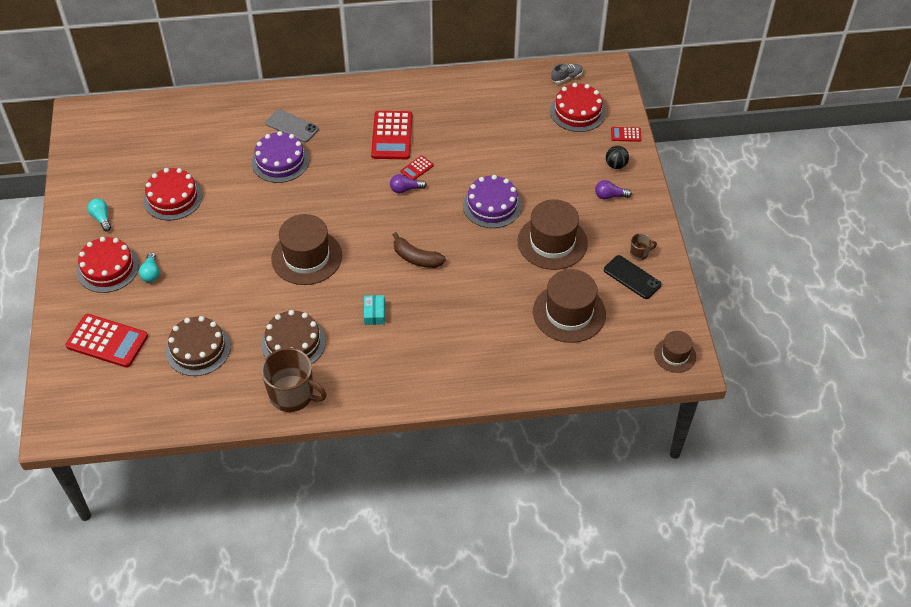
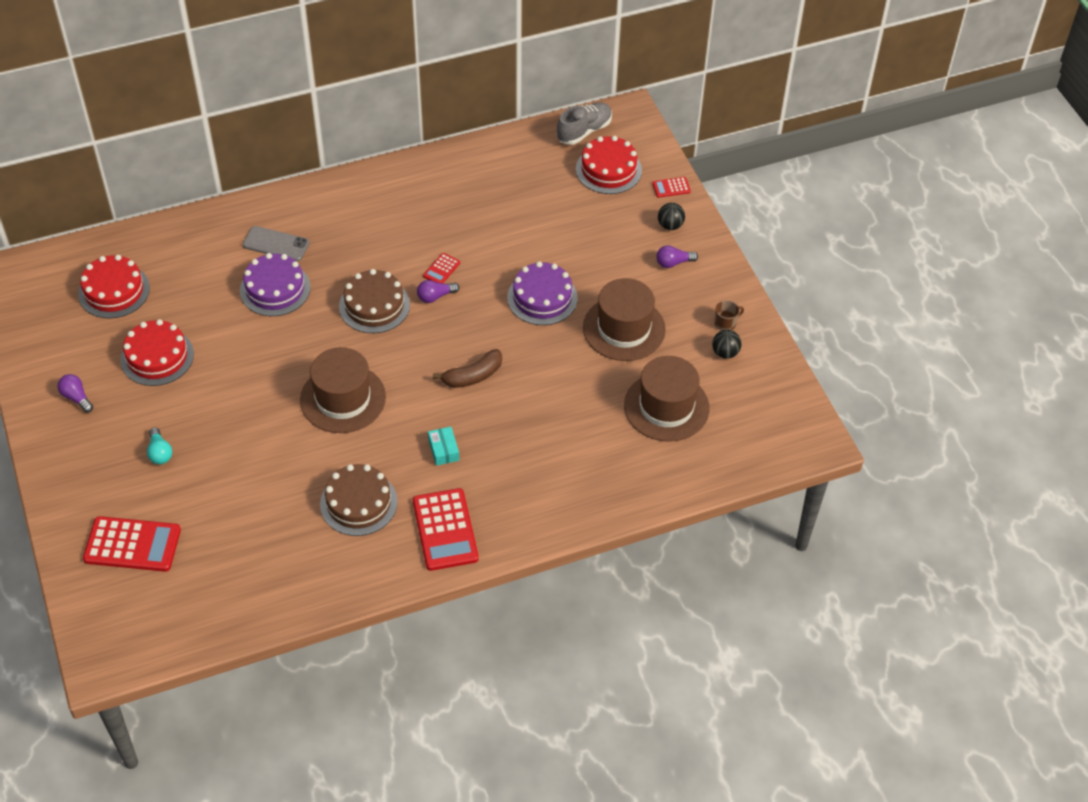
camera: 15 degrees left, 0 degrees up
red cake [77,237,139,293] -> red cake moved to [78,255,150,318]
turquoise light bulb [88,199,111,231] -> purple light bulb [58,374,93,413]
brown cake [166,316,231,376] -> brown cake moved to [339,269,410,333]
brown mug [261,348,327,412] -> none
red calculator [371,111,412,159] -> red calculator moved to [413,488,479,571]
brown banana [393,232,446,268] -> brown banana turned 45 degrees counterclockwise [433,349,502,388]
grey shoe [551,64,583,83] -> grey shoe [557,102,612,145], size x1.60
black phone [604,255,662,299] -> black ball [712,330,741,359]
brown hat [654,331,696,373] -> none

